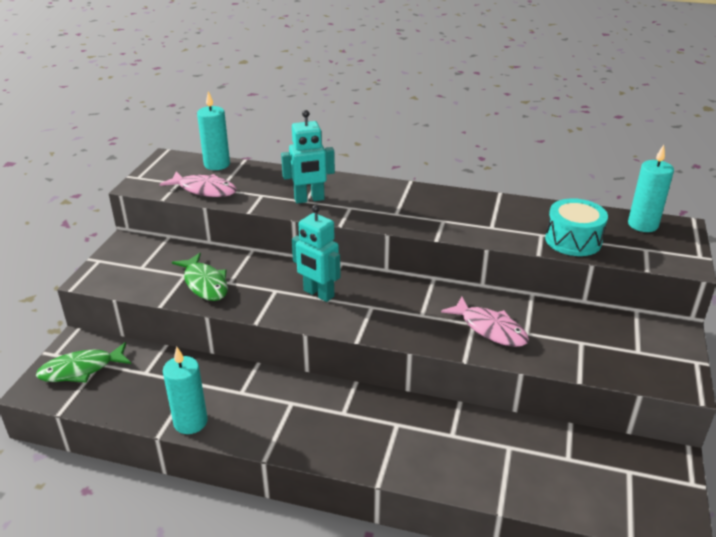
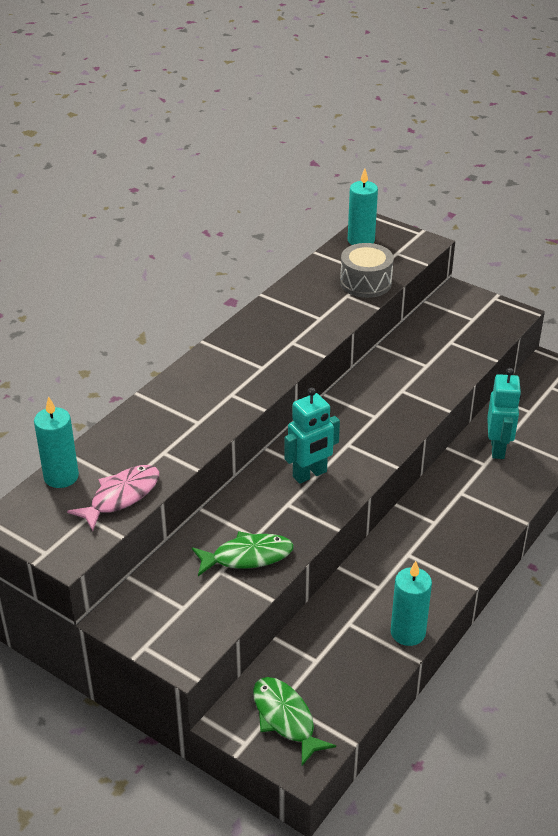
camera: 70 degrees left, 5 degrees up
green fish [36,342,131,382] -> green fish turned 150 degrees clockwise [253,677,336,766]
turquoise robot [281,110,335,204] -> turquoise robot moved to [487,368,521,459]
pink fish [441,296,529,347] -> none
turquoise drum [545,198,608,256] -> grey drum [340,243,394,298]

